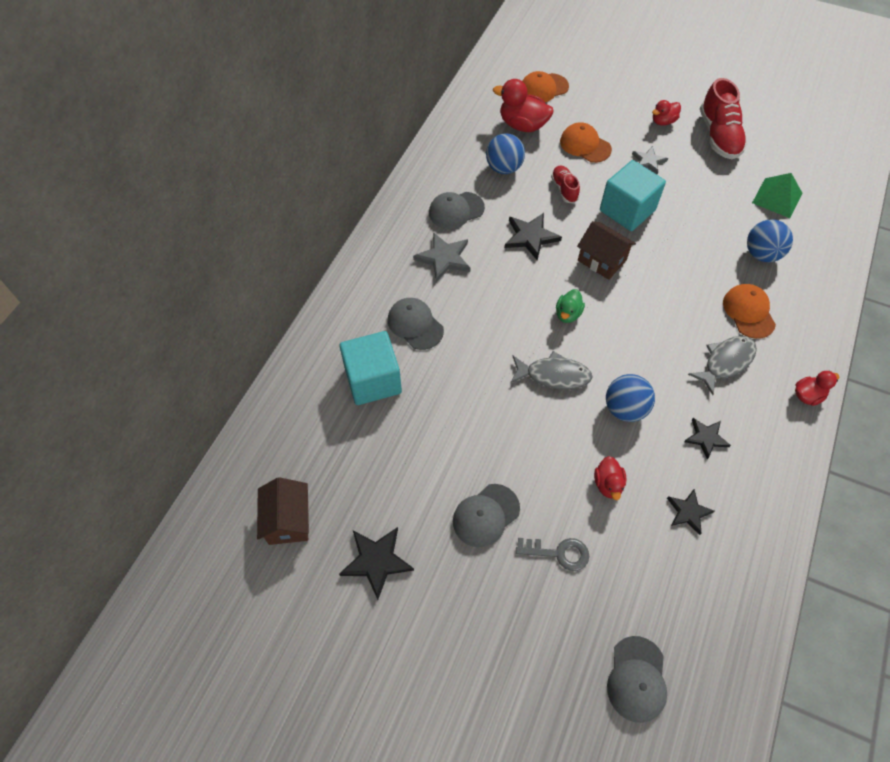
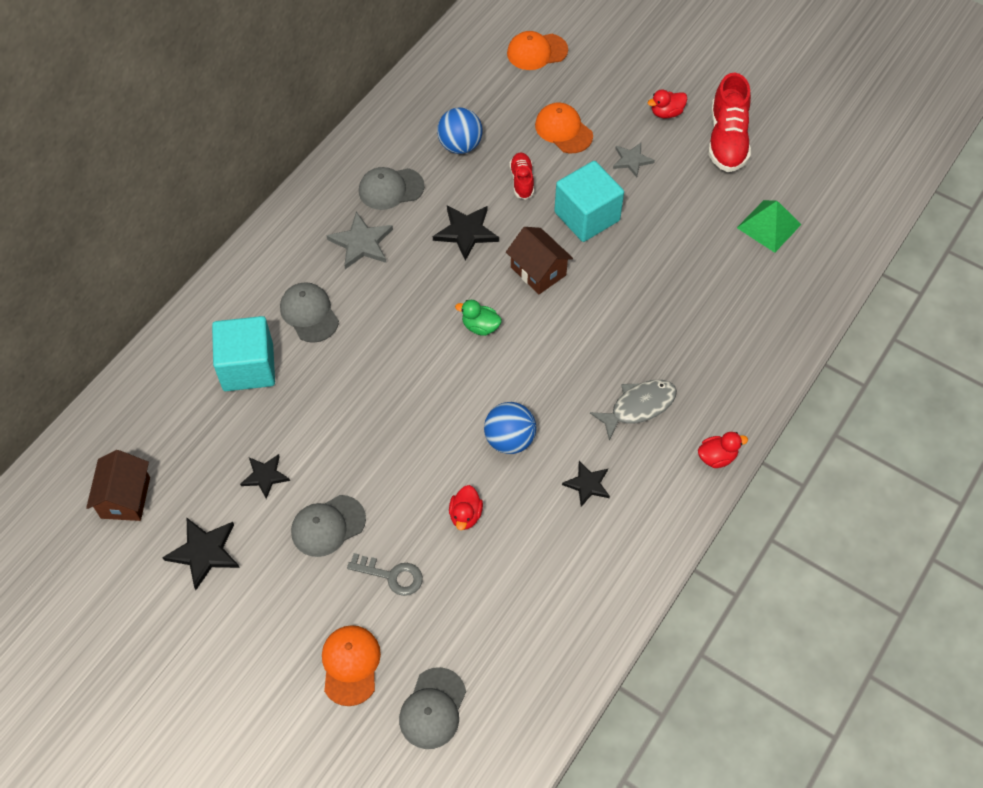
camera: 10 degrees right, 0 degrees up
red duck [493,79,553,132] -> none
grey fish [510,351,593,390] -> none
green duck [556,289,585,323] -> green duck turned 75 degrees clockwise [455,300,502,336]
black star [667,489,715,535] -> black star moved to [240,454,290,499]
orange cap [723,284,776,339] -> orange cap moved to [322,625,381,706]
blue ball [747,220,793,262] -> none

